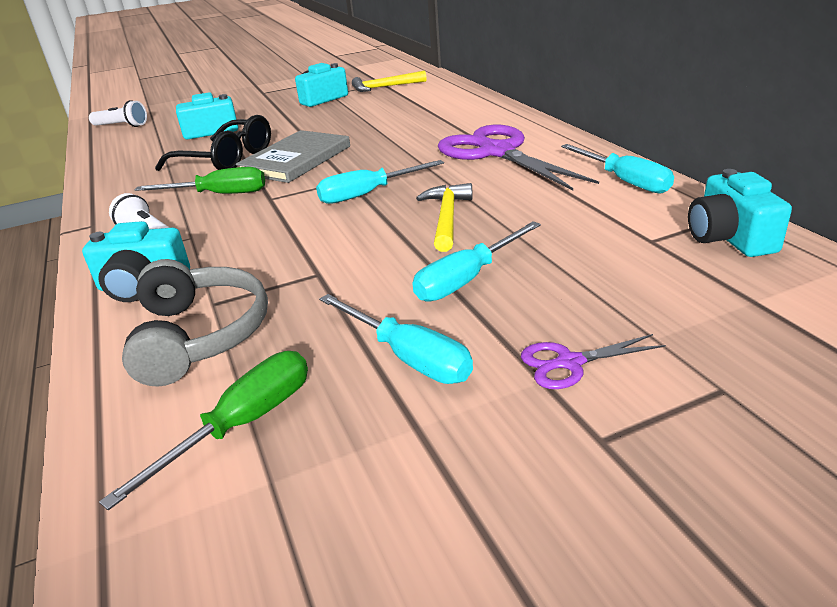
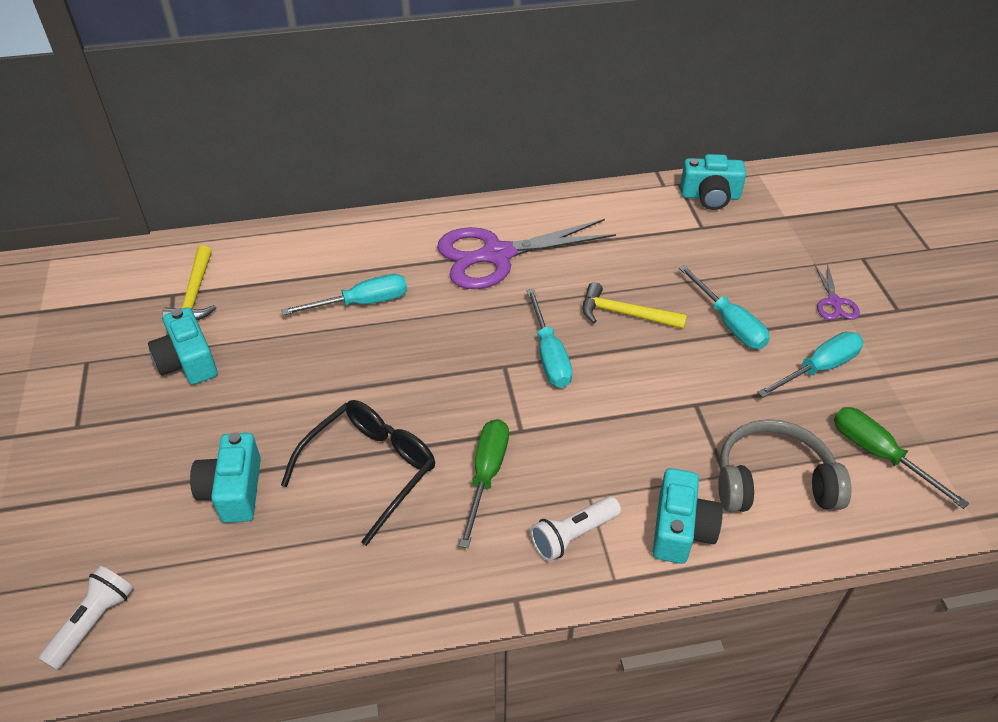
camera: 80 degrees left, 15 degrees up
grey book [236,130,350,183] -> none
turquoise screwdriver [561,144,674,194] -> turquoise screwdriver moved to [281,274,407,315]

